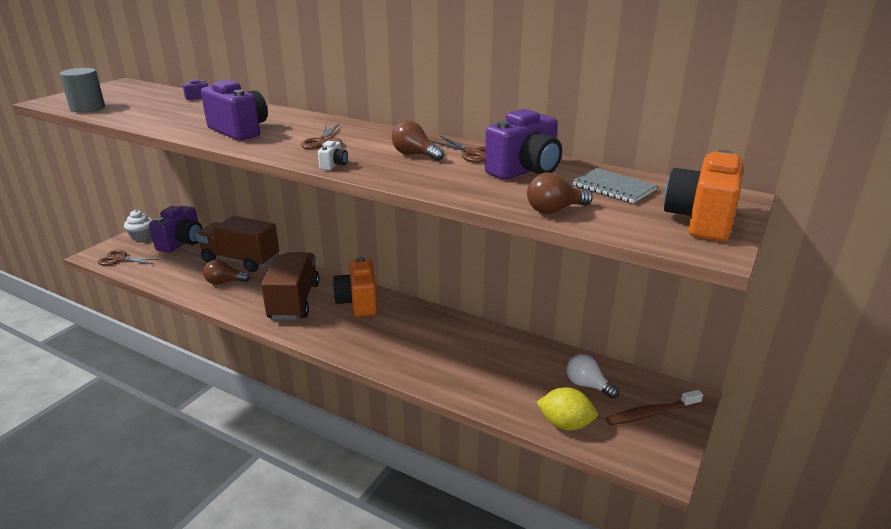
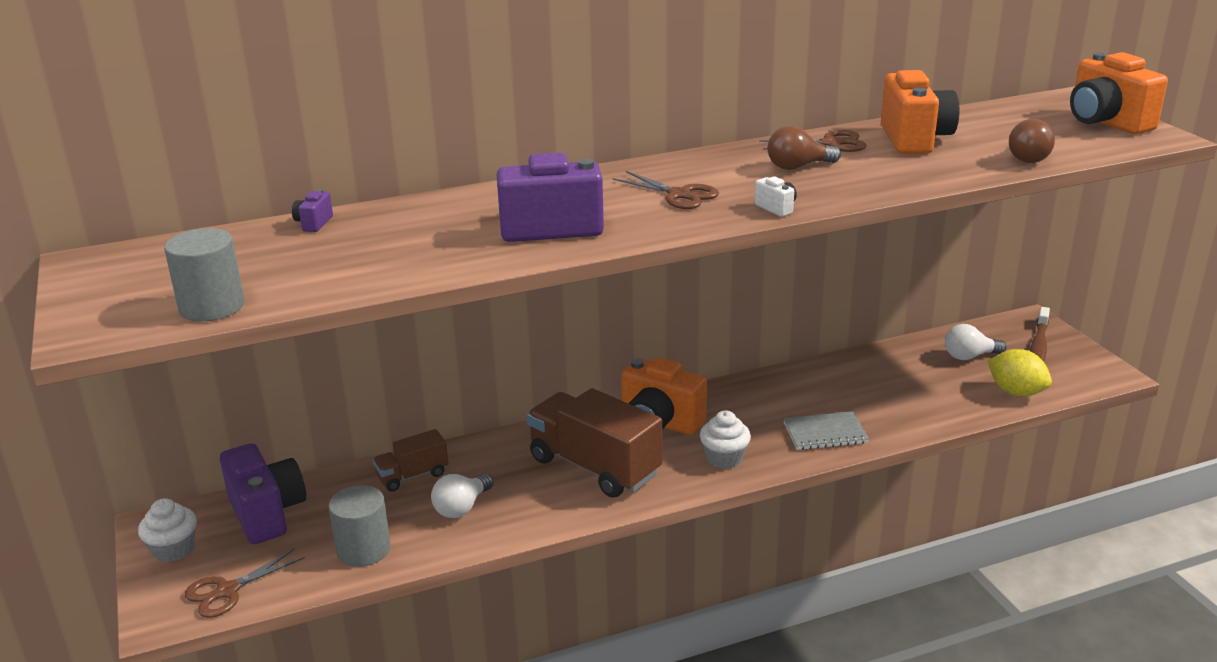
camera: 50 degrees left, 0 degrees up
brown truck [196,216,279,272] -> brown truck [373,429,449,491], size x0.52
brown light bulb [203,259,250,285] -> white light bulb [431,474,494,518]
purple camera [485,109,562,180] -> orange camera [881,70,959,154]
yellow lemon [537,387,597,431] -> yellow lemon turned 75 degrees clockwise [988,349,1052,396]
grey notebook [572,168,658,203] -> grey notebook moved to [783,411,869,450]
none -> grey cylinder [329,485,391,567]
none -> white cupcake [700,410,751,469]

